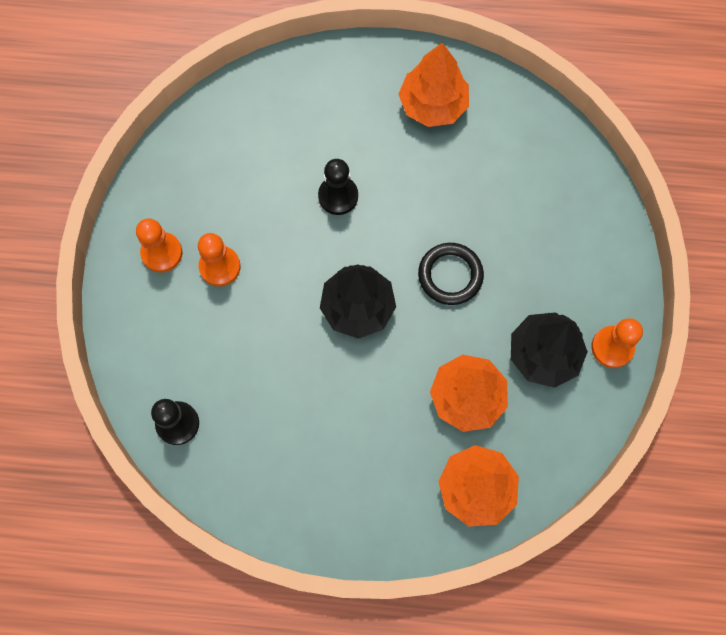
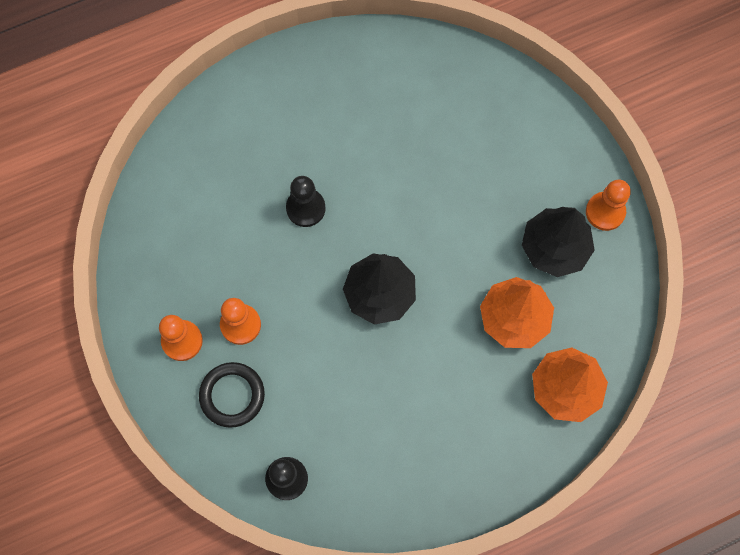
camera: 30 degrees left, 0 degrees up
orange tree [399,42,469,127] -> none
black ring [418,243,484,305] -> black ring moved to [199,362,265,428]

